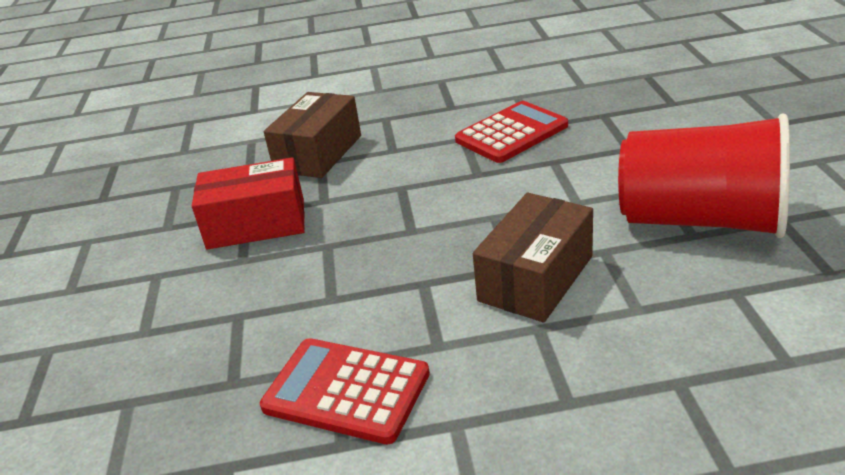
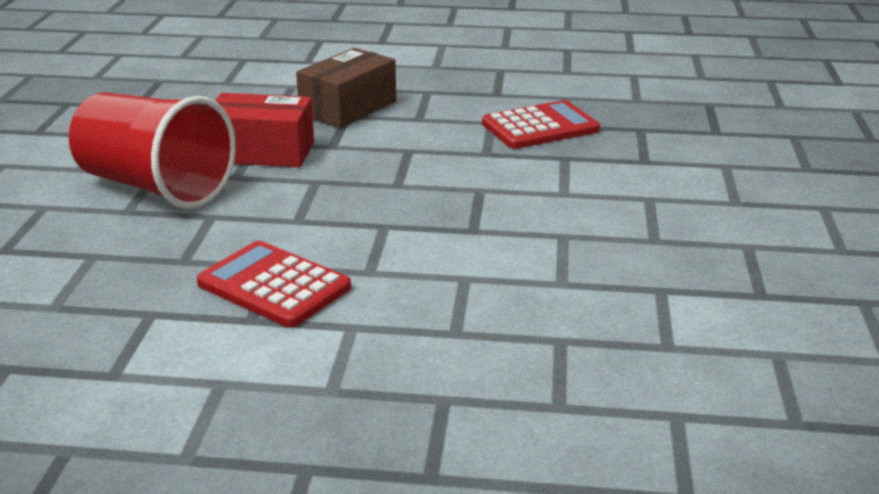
camera: 10 degrees right, 5 degrees down
brown box [473,193,593,322] -> none
red cup [618,113,790,238] -> red cup moved to [69,92,236,209]

